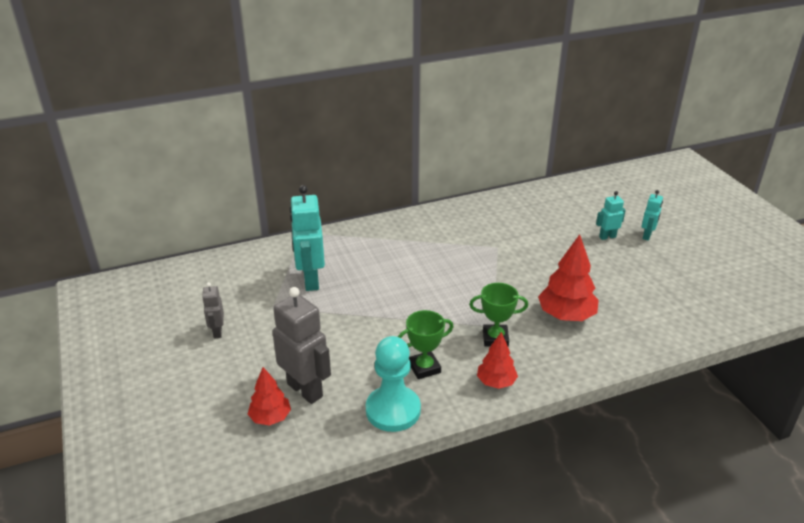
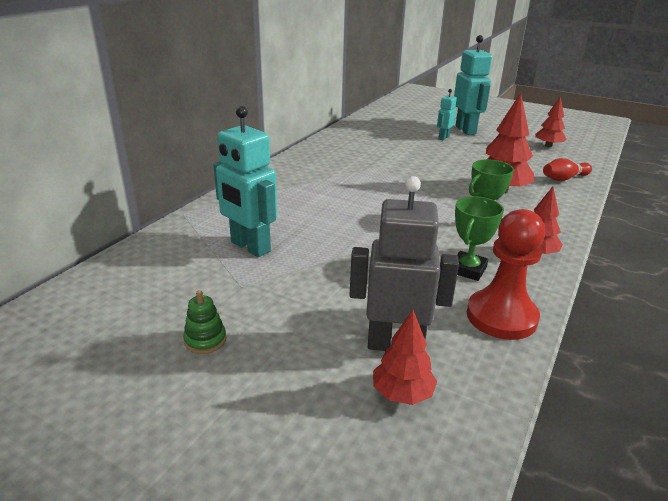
camera: 40 degrees left, 5 degrees down
grey robot [202,282,224,339] -> green stacking toy [183,290,226,354]
turquoise pawn [366,336,421,432] -> red pawn [467,209,545,340]
turquoise robot [642,190,663,241] -> turquoise robot [454,35,492,135], size x1.91
none -> red tree [535,96,566,147]
none -> red bowling pin [543,158,592,181]

